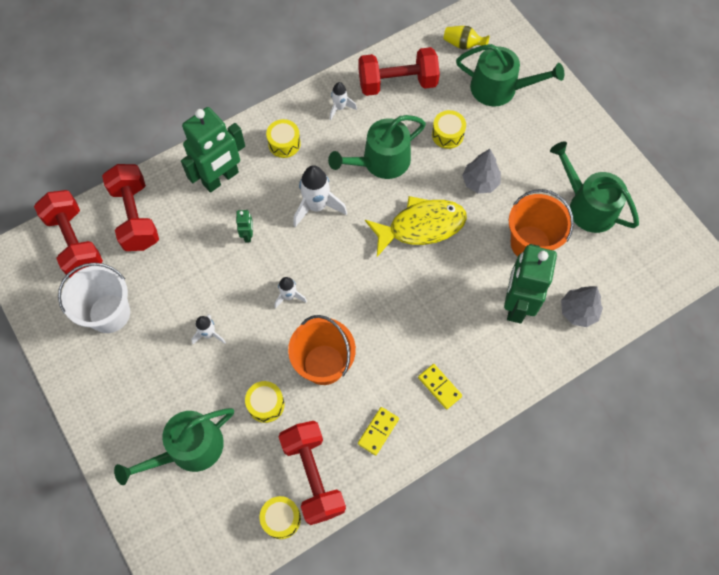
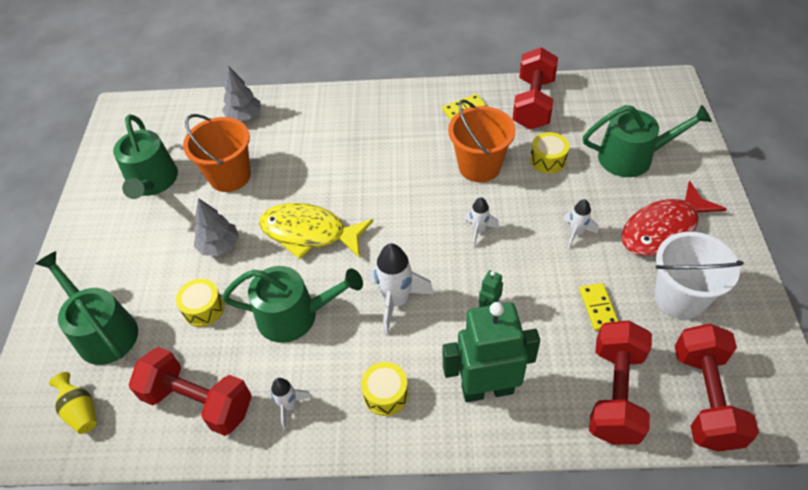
camera: 145 degrees left, 15 degrees down
yellow drum [260,496,301,539] -> none
yellow domino [418,364,462,409] -> yellow domino moved to [579,283,618,331]
green robot [504,244,557,323] -> none
none -> red fish [622,181,727,256]

